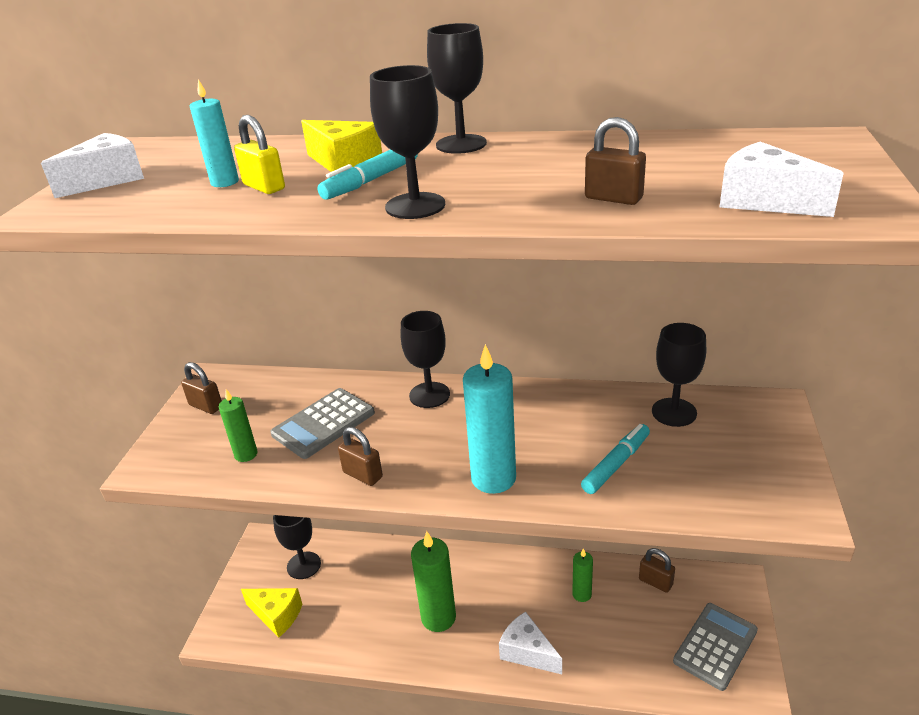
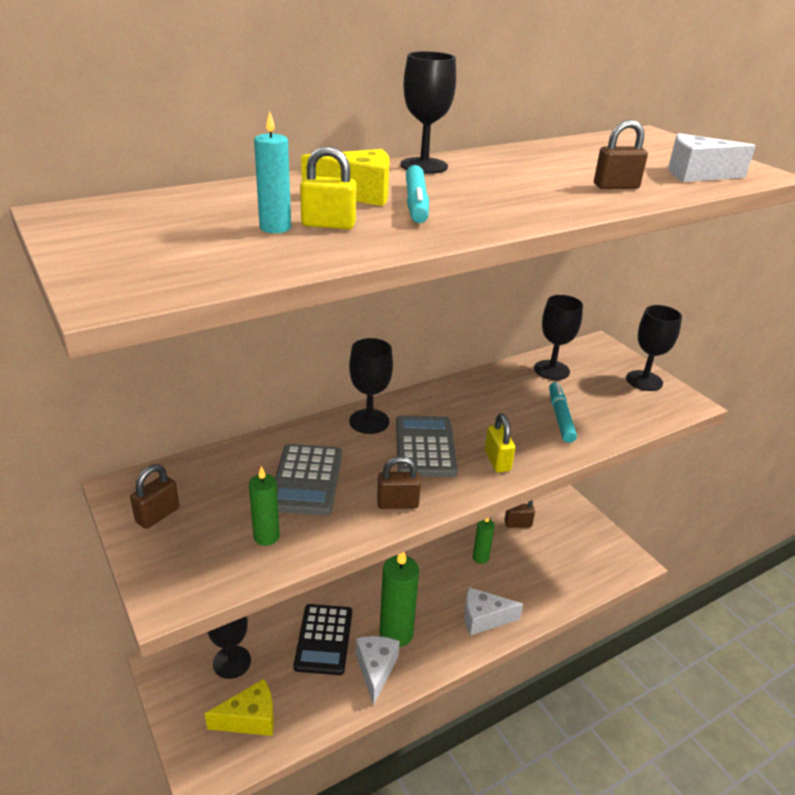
camera: 45 degrees left, 0 degrees up
white cheese [41,133,144,198] -> white cheese moved to [356,636,400,706]
brown padlock [181,362,222,414] -> brown padlock turned 45 degrees counterclockwise [130,464,179,529]
black goblet [370,65,445,219] -> black goblet moved to [626,305,682,391]
turquoise candle [463,344,516,494] -> yellow padlock [485,413,515,472]
grey calculator [673,603,758,691] -> grey calculator moved to [396,415,457,477]
none -> black calculator [293,604,352,675]

